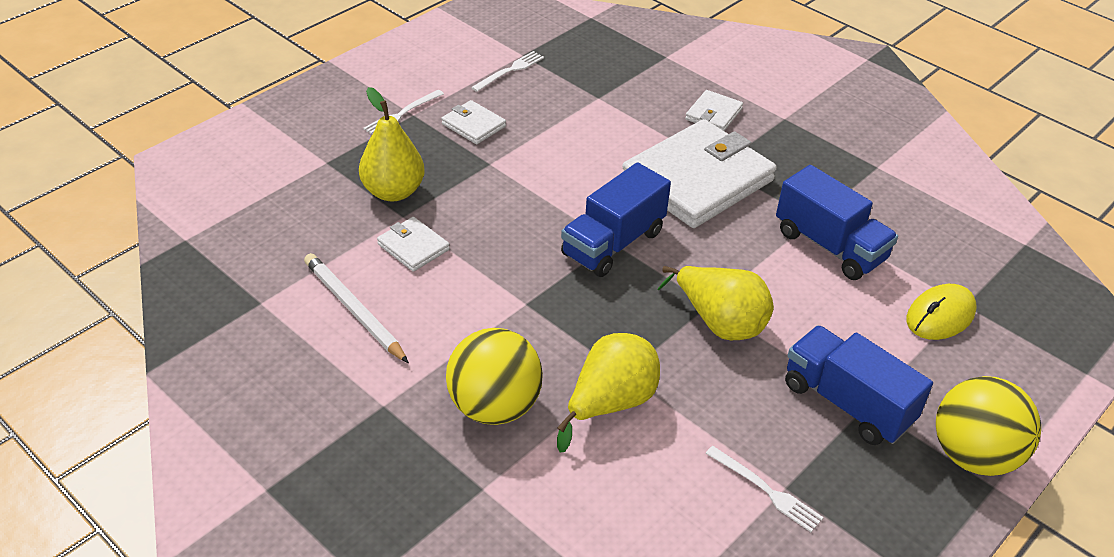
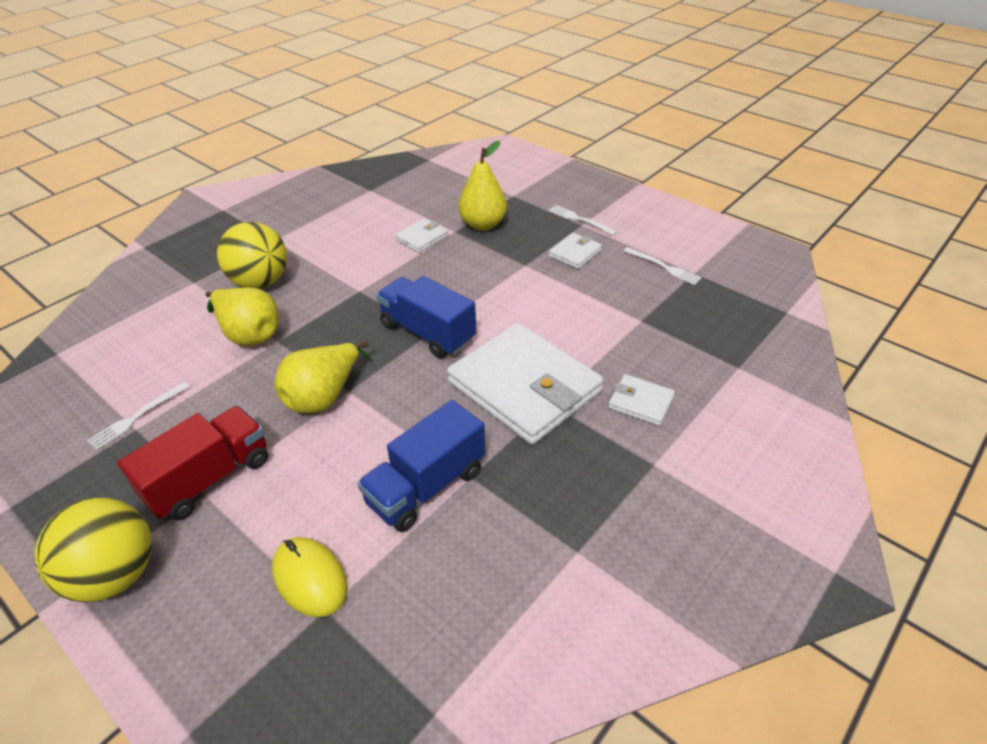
camera: 90 degrees right, 0 degrees up
white pencil [304,253,409,363] -> none
blue truck [785,325,933,445] -> red truck [117,406,268,521]

